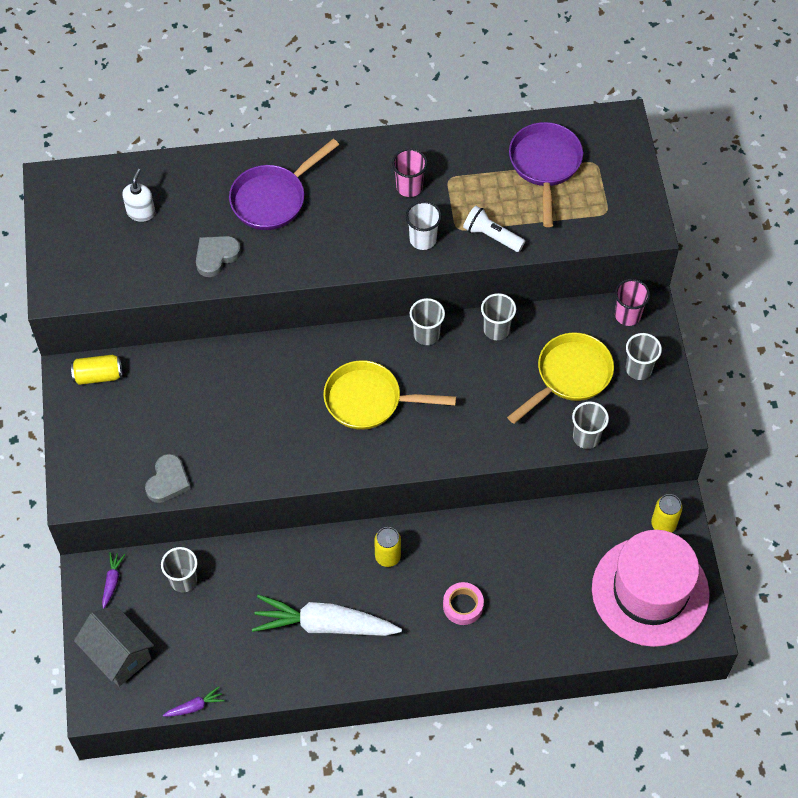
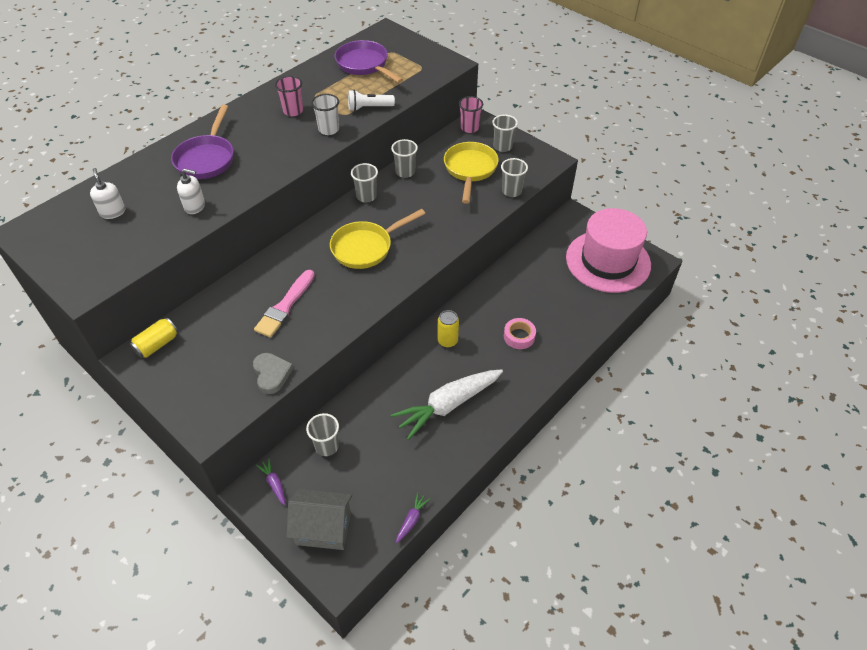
camera: 40 degrees left, 10 degrees down
grey heart [196,236,241,277] -> white soap dispenser [177,168,205,214]
yellow can [651,494,682,532] -> none
none -> pink brush [254,270,315,338]

